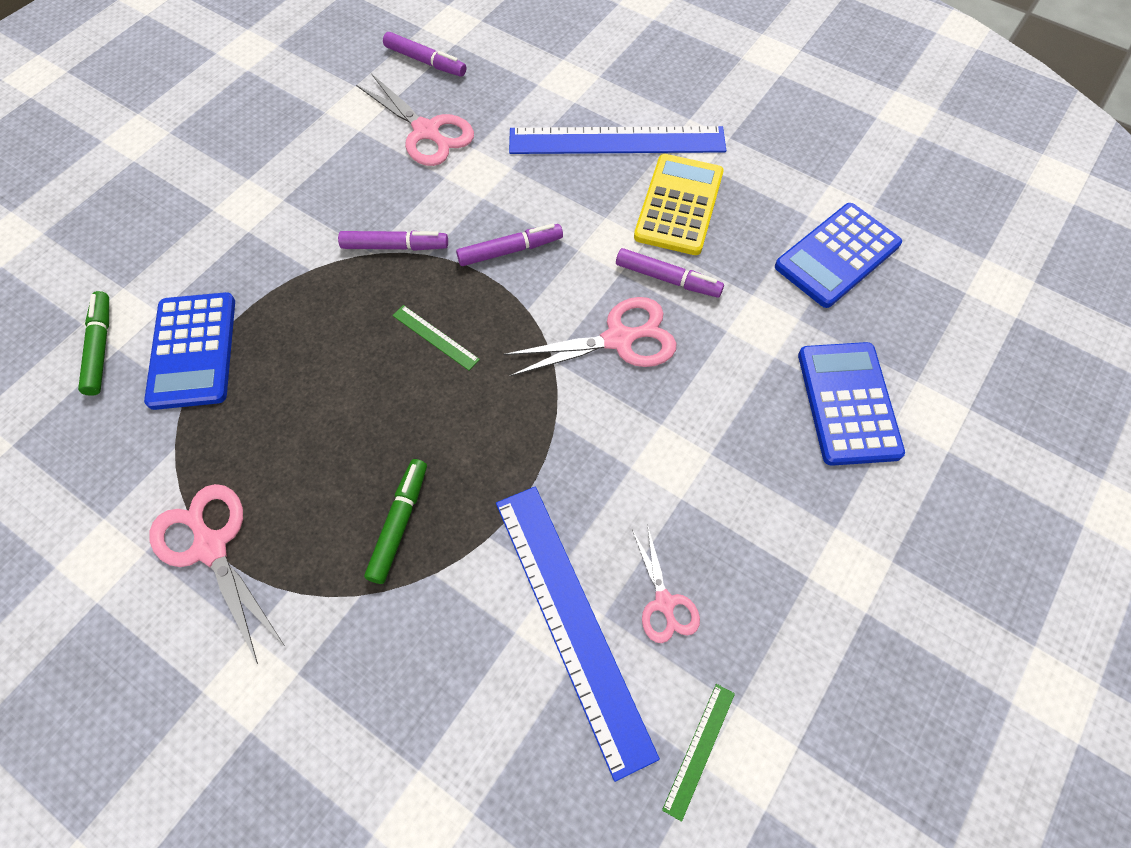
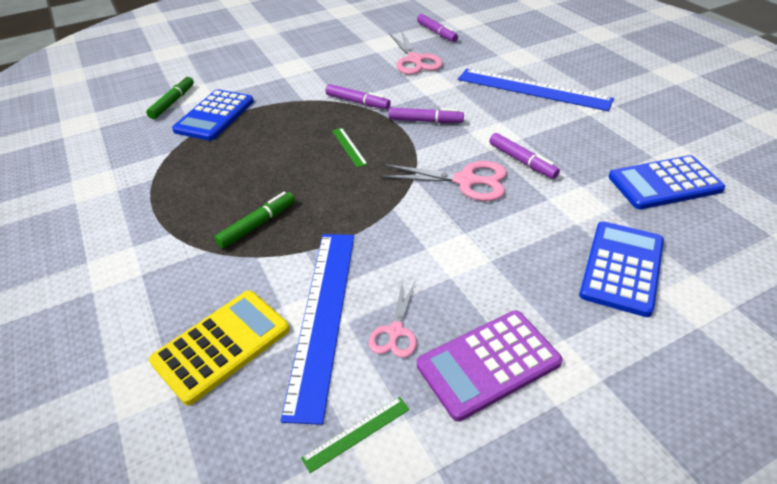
camera: 30 degrees right, 20 degrees down
pink scissors [149,484,285,664] -> none
yellow calculator [634,154,724,255] -> yellow calculator moved to [149,290,290,405]
none -> purple calculator [417,310,563,421]

